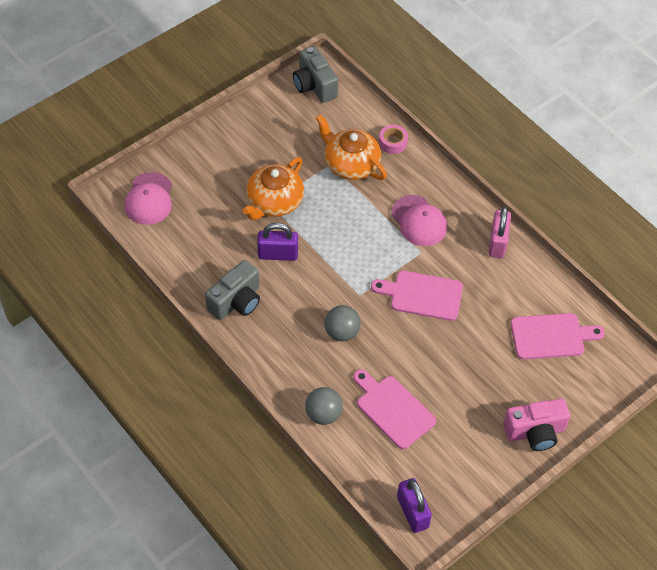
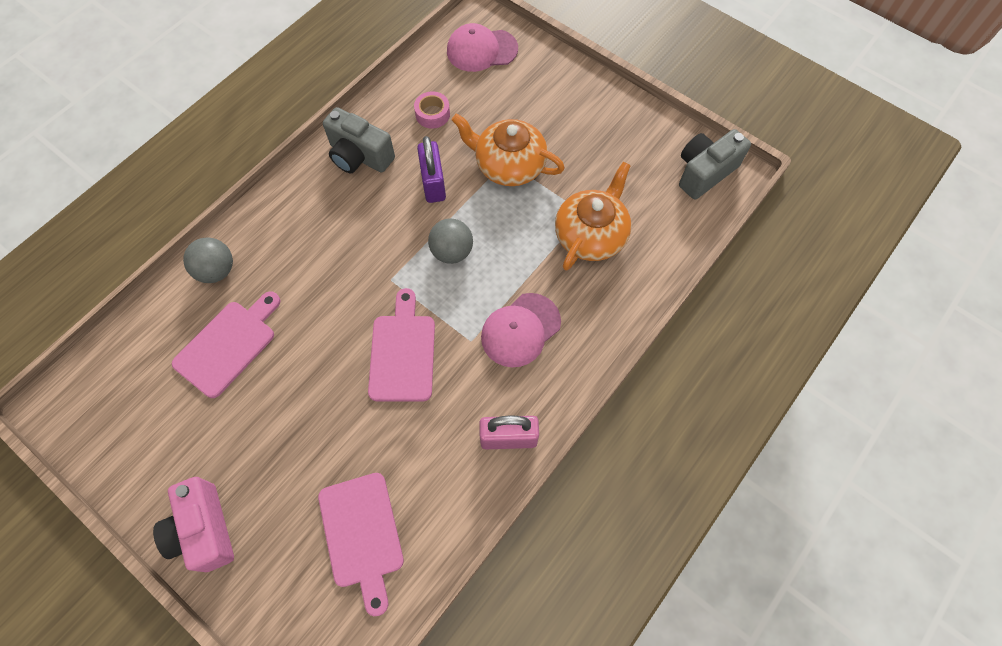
camera: 80 degrees right, 10 degrees up
grey ball [324,305,361,341] -> grey ball moved to [428,218,473,264]
pink tape [379,125,408,154] -> pink tape moved to [414,91,450,129]
purple padlock [397,478,432,533] -> none

